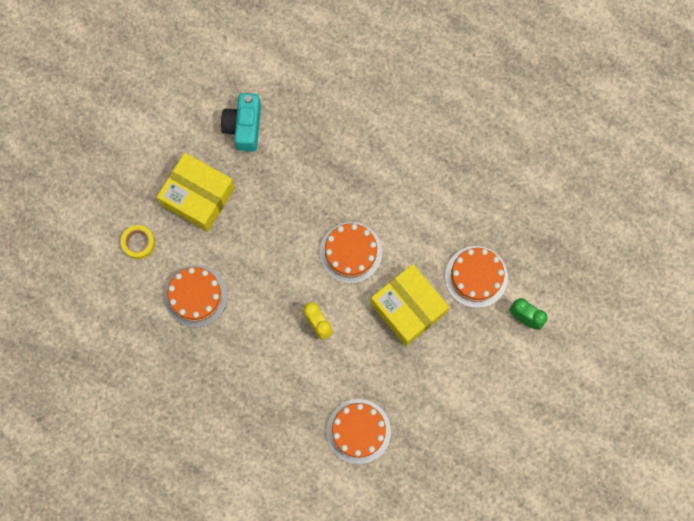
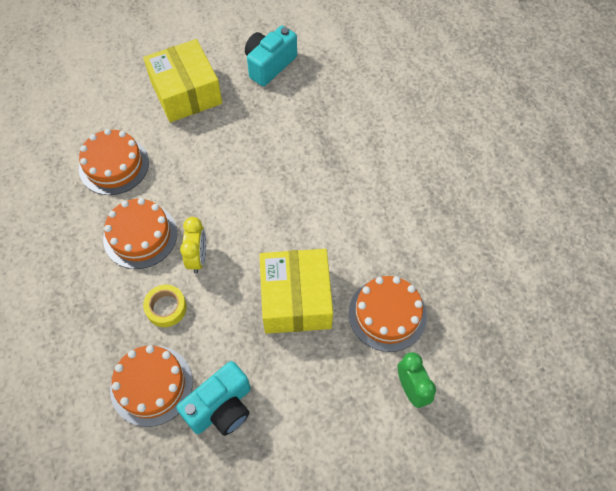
camera: 35 degrees right, 15 degrees down
yellow tape [121,225,155,259] -> yellow tape moved to [143,284,187,327]
orange cake [320,222,382,284] -> orange cake moved to [103,198,177,269]
none -> turquoise camera [176,361,251,436]

